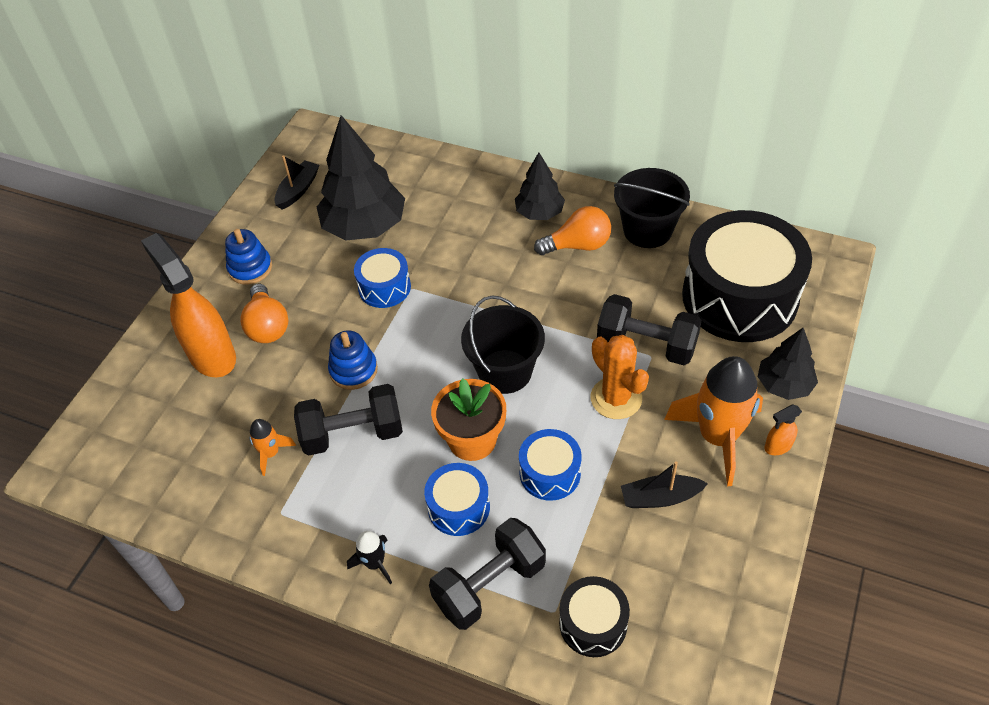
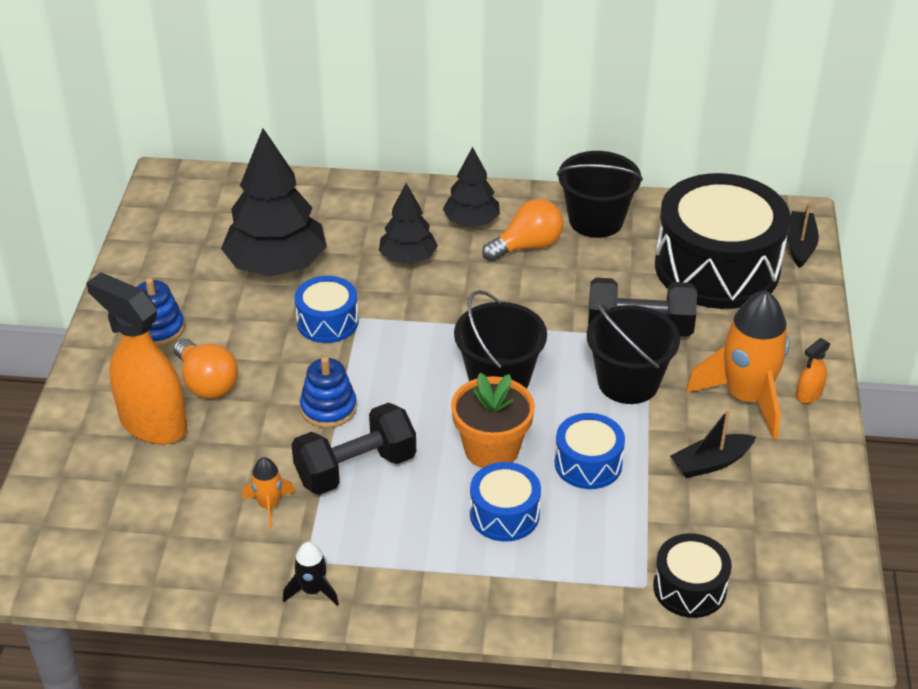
camera: 20 degrees left, 10 degrees down
black boat [274,155,319,209] -> black boat moved to [787,201,819,268]
black rocket [347,531,392,584] -> black rocket moved to [283,542,339,605]
black dumbbell [429,518,546,630] -> none
orange cactus [591,335,649,419] -> black bucket [587,302,680,404]
black tree [757,328,818,400] -> black tree moved to [379,183,438,264]

